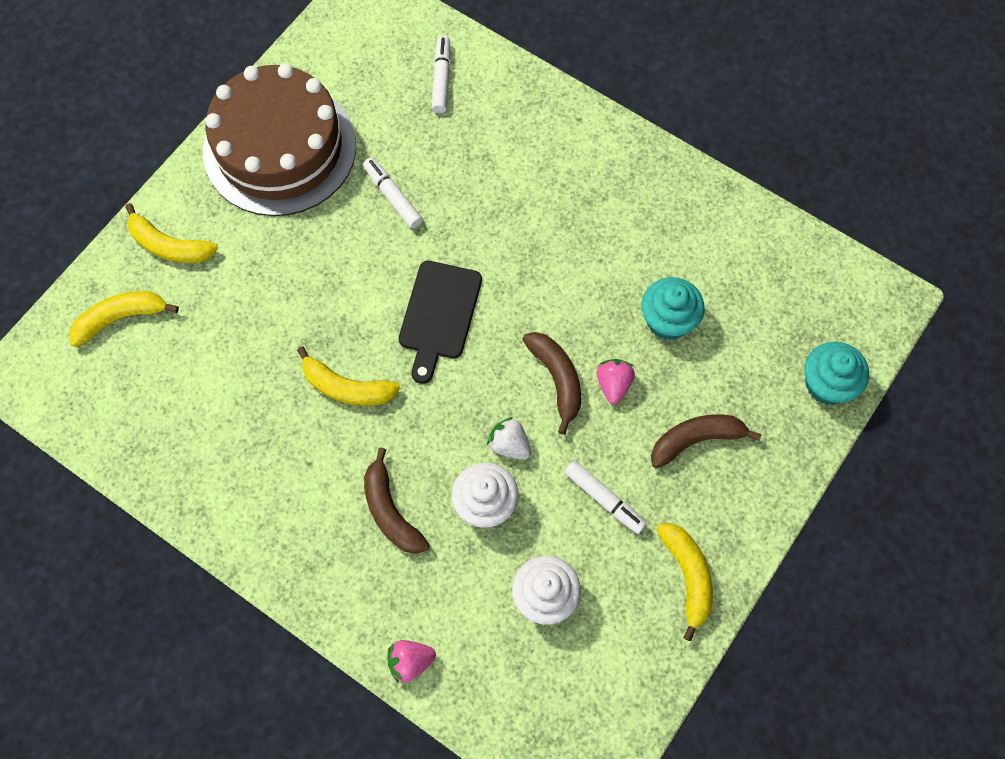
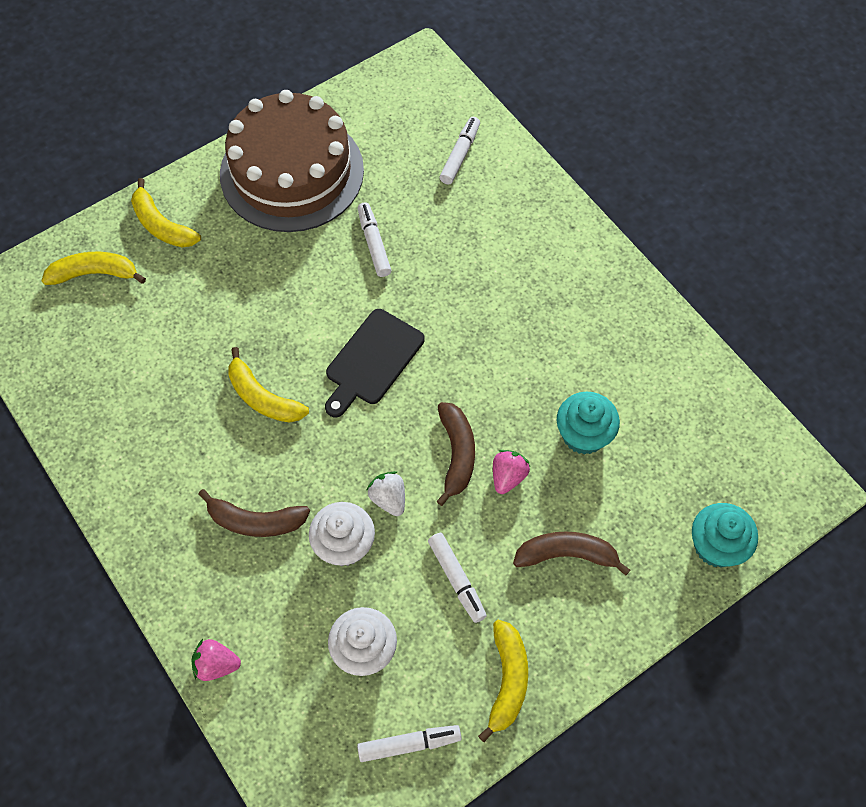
camera: 20 degrees right, 5 degrees down
brown banana [364,447,429,554] -> brown banana turned 75 degrees counterclockwise [199,489,310,537]
none -> white marker [357,725,462,762]

